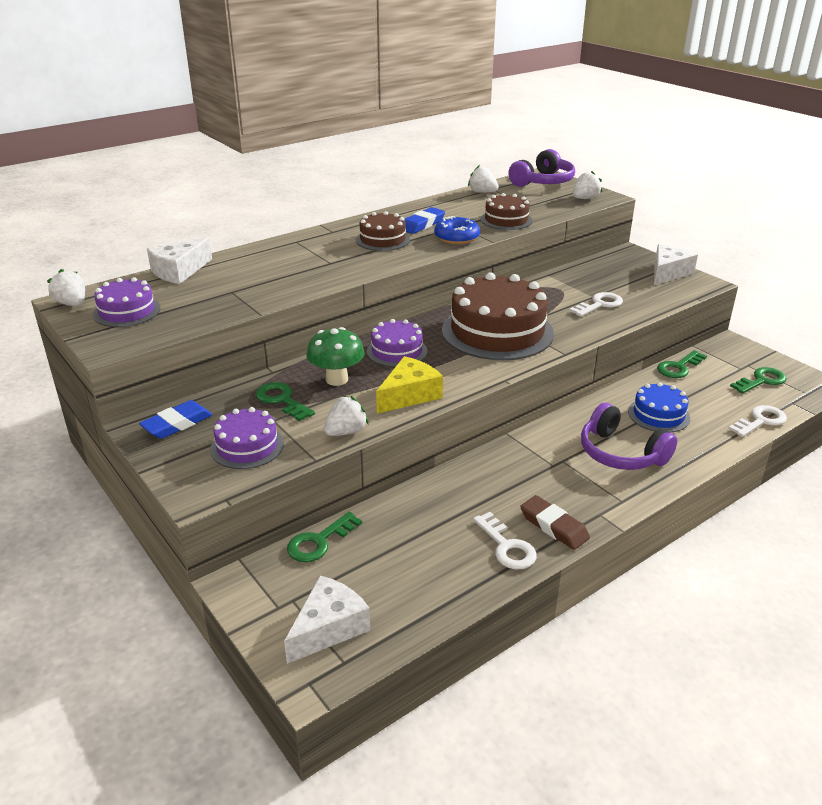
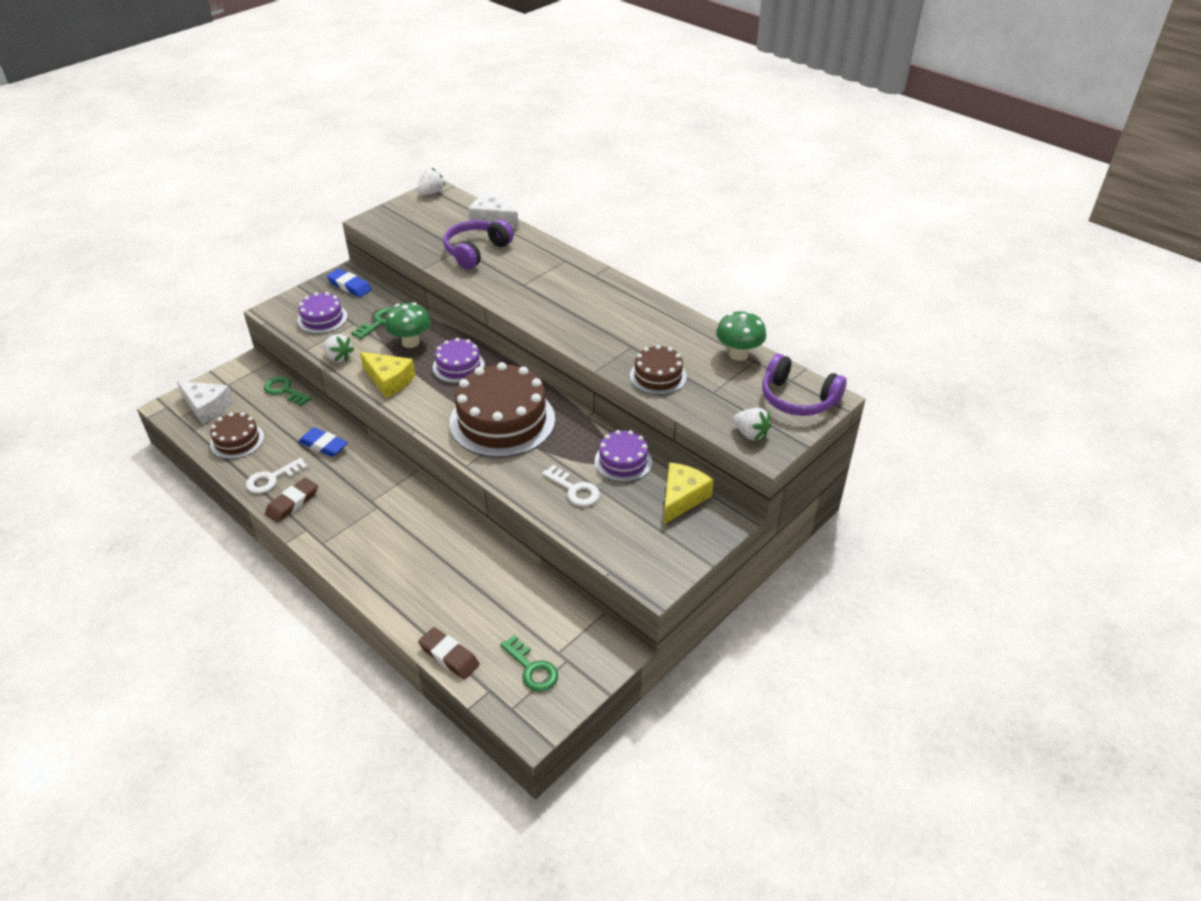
camera: 80 degrees right, 10 degrees up
purple cake [93,277,160,327] -> purple cake moved to [595,430,652,482]
brown cake [356,211,410,251] -> brown cake moved to [210,412,264,459]
blue eraser [404,207,445,234] -> blue eraser moved to [298,427,348,457]
blue donut [434,216,480,244] -> none
white strawberry [468,165,499,193] -> green mushroom [716,311,766,361]
purple headphones [581,403,677,470] -> purple headphones moved to [443,219,514,269]
blue cake [628,382,690,433] -> none
white cheese [654,244,698,285] -> none
green key [657,350,707,378] -> none
white key [728,405,787,437] -> brown eraser [418,627,480,679]
none -> yellow cheese [664,462,714,524]

